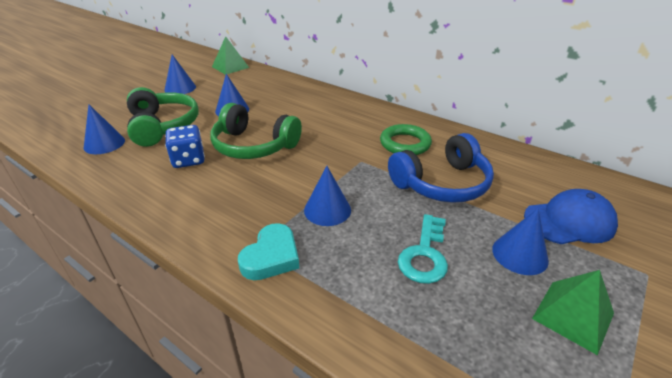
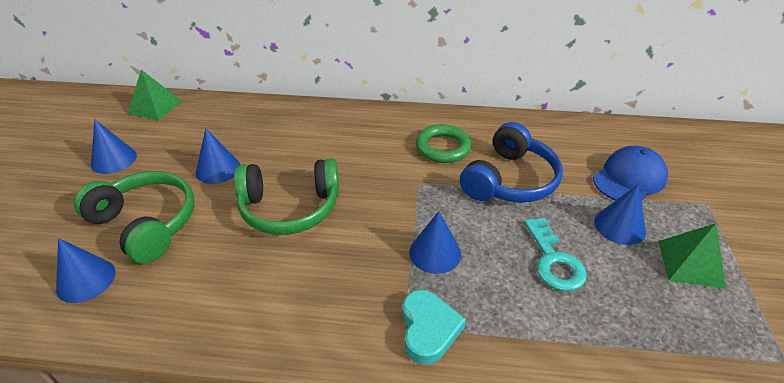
camera: 30 degrees left, 5 degrees up
blue dice [165,125,205,168] -> none

